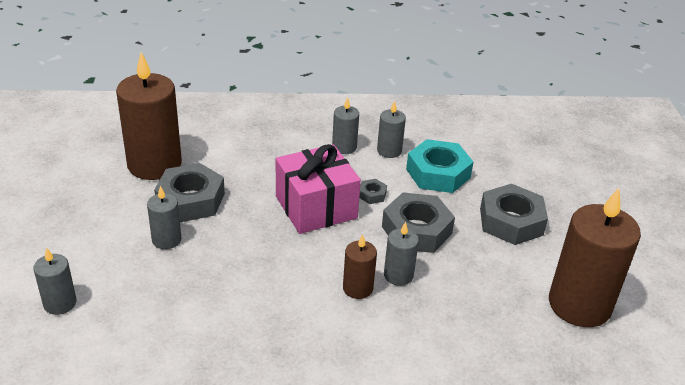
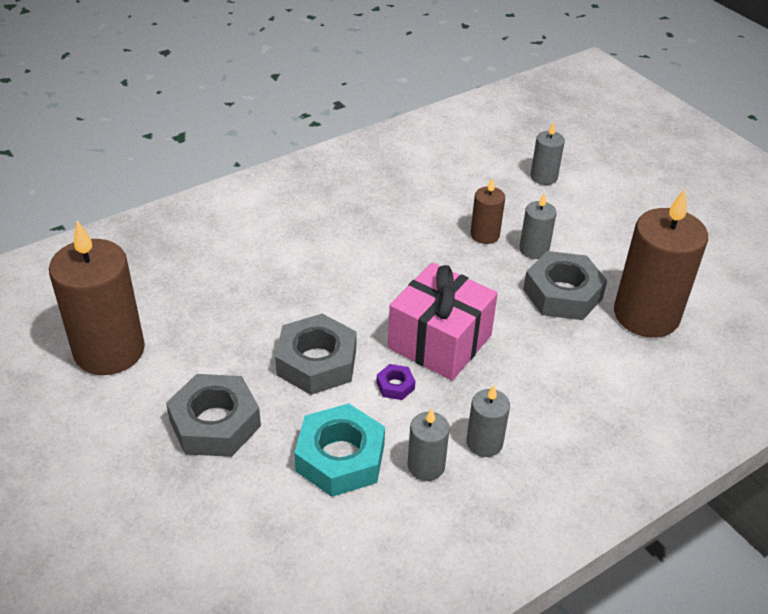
camera: 150 degrees right, 5 degrees up
brown candle [343,234,377,299] -> brown candle moved to [470,178,505,244]
grey nut [359,179,387,204] -> purple nut [376,364,415,400]
grey candle [384,222,419,286] -> none

